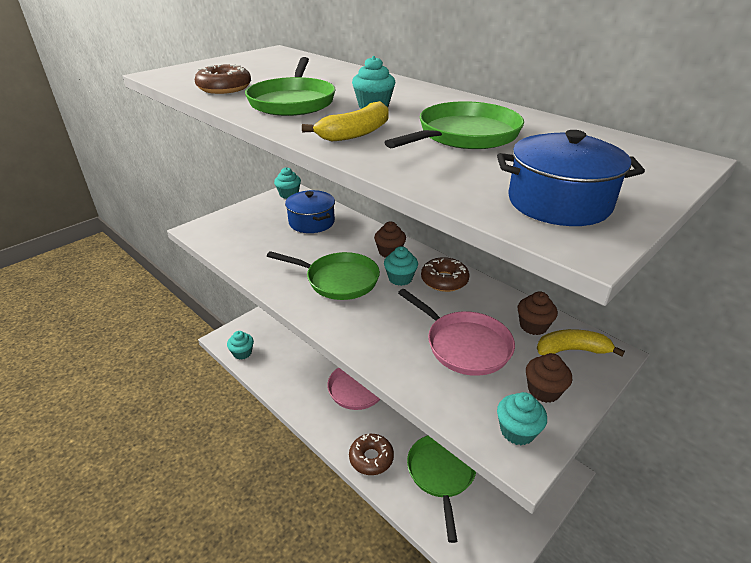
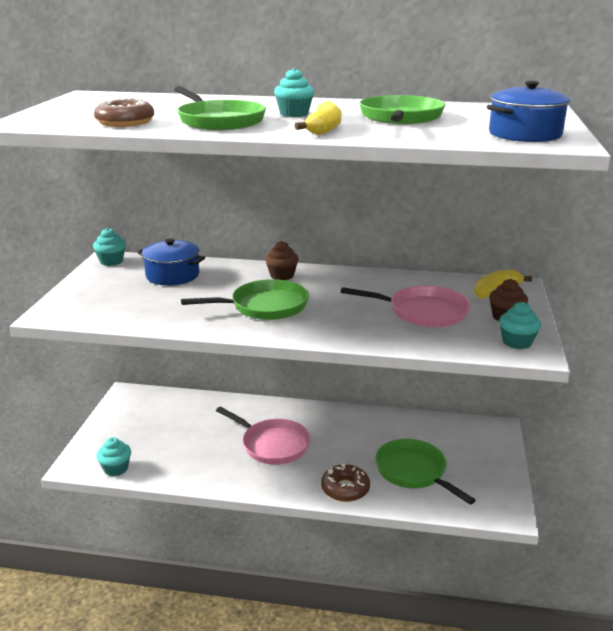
camera: 35 degrees left, 10 degrees down
turquoise cupcake [384,246,418,286] -> none
brown donut [421,257,469,292] -> none
brown cupcake [517,291,558,335] -> none

